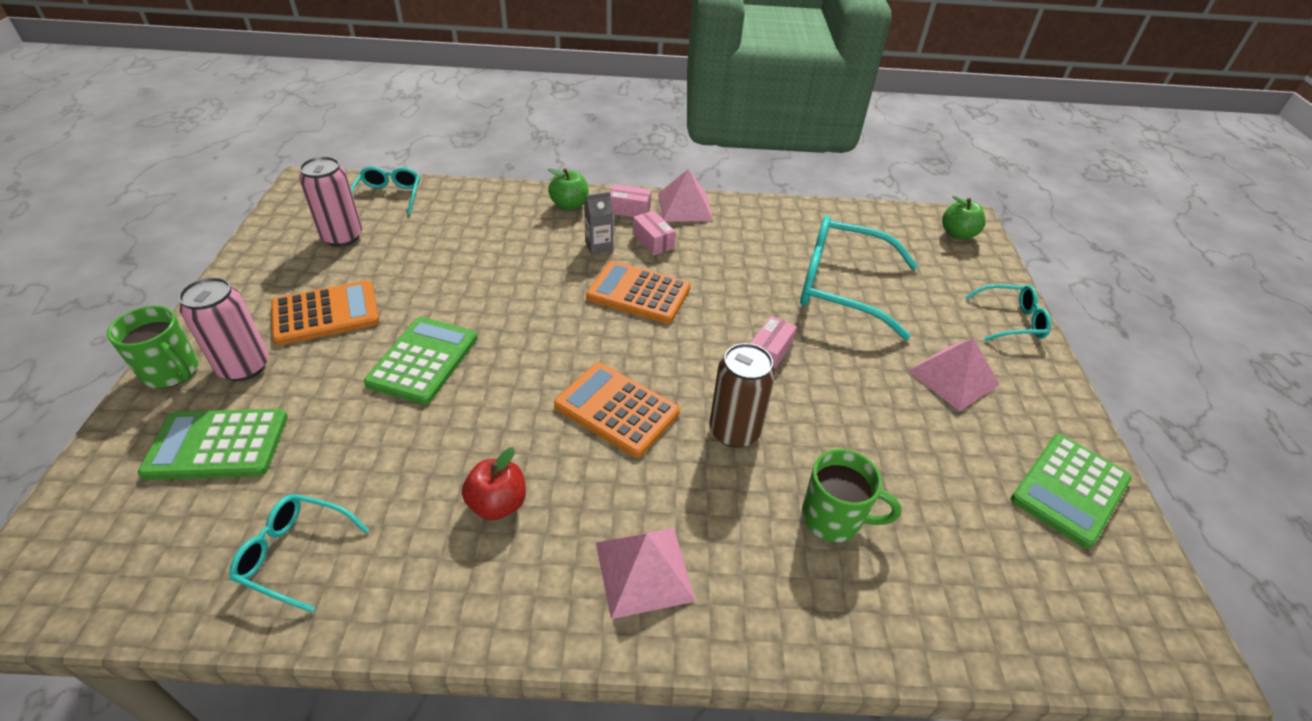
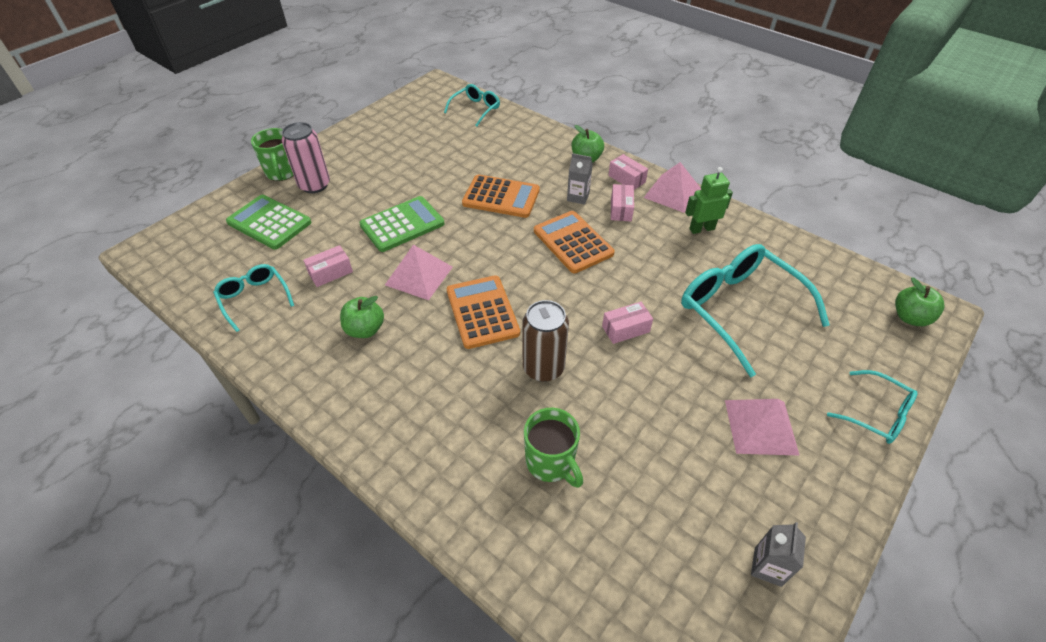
camera: 40 degrees right, 5 degrees up
orange calculator [271,280,379,345] -> orange calculator moved to [462,174,540,218]
pink can [299,156,362,247] -> none
red apple [462,447,526,520] -> green apple [340,296,384,338]
pink pyramid [596,528,696,619] -> pink pyramid moved to [385,245,453,300]
green calculator [1011,434,1132,549] -> grey carton [751,522,806,587]
none -> pink box [303,245,353,287]
none -> green robot [685,167,733,234]

